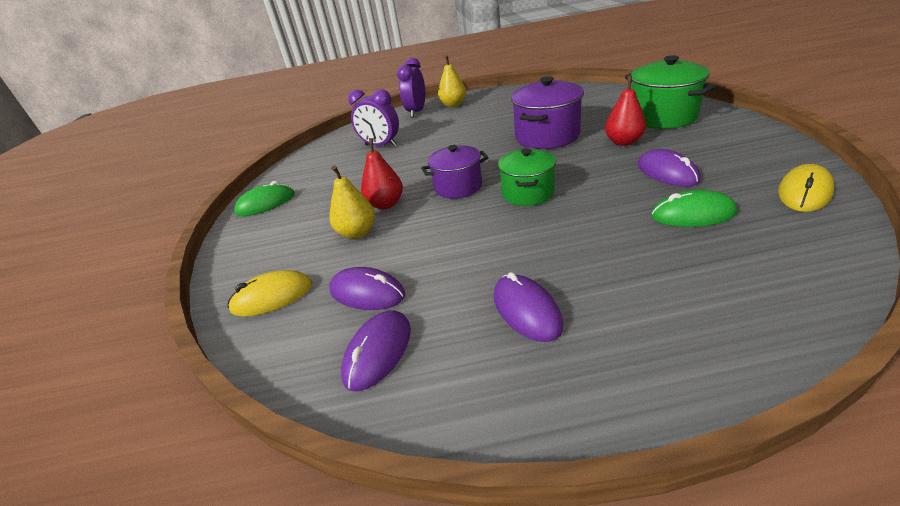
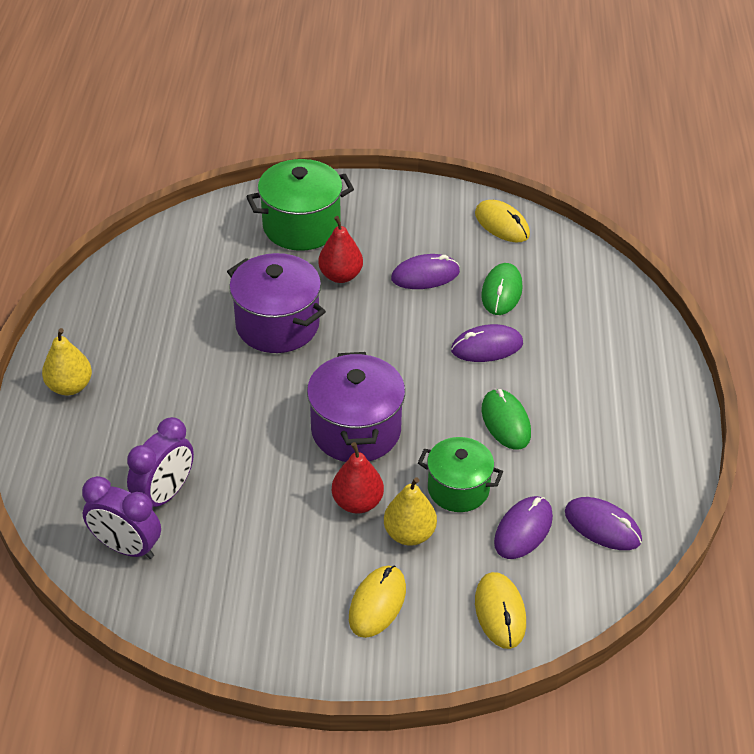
camera: 85 degrees left, 10 degrees up
green mouse [234,181,295,216] -> green mouse moved to [481,389,531,450]
purple clock [397,58,425,118] -> purple clock moved to [82,476,161,559]
purple pot [421,145,489,199] -> purple pot [307,352,405,462], size x1.50
purple mouse [494,272,563,342] -> purple mouse moved to [451,324,523,362]
green pot [498,148,556,206] -> green pot moved to [418,437,503,512]
none -> yellow mouse [349,565,406,638]

